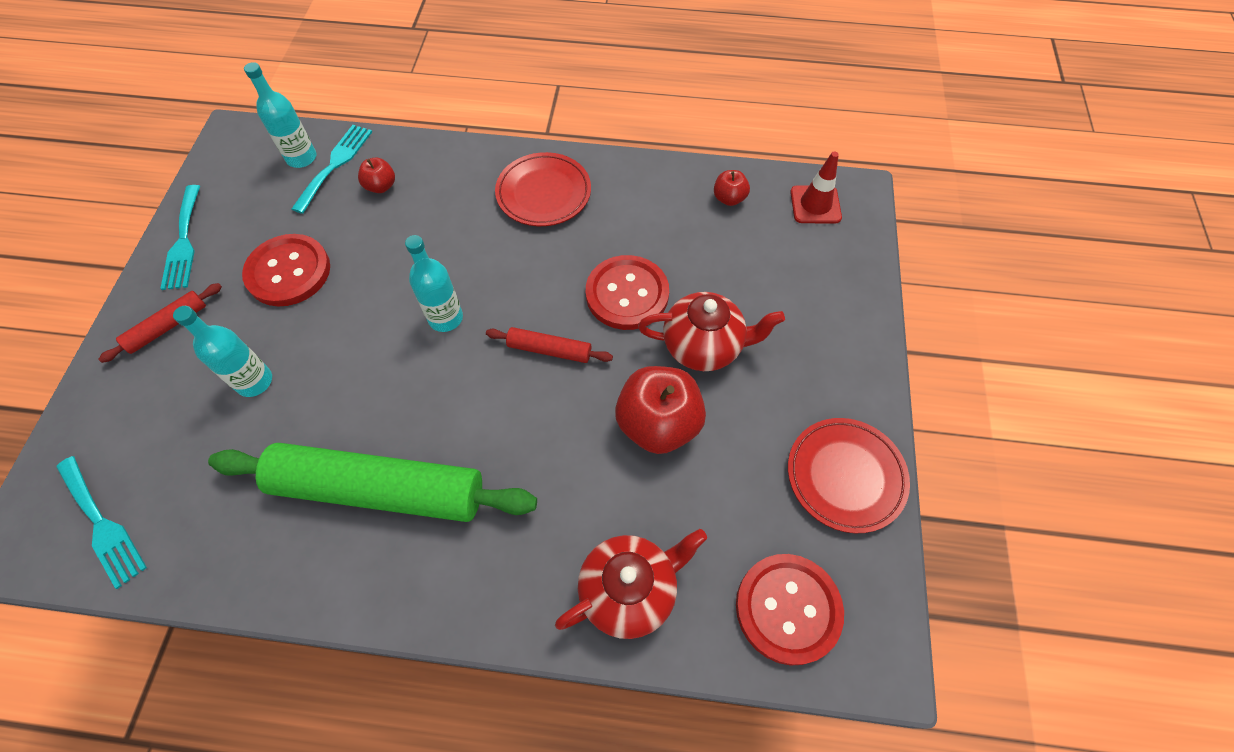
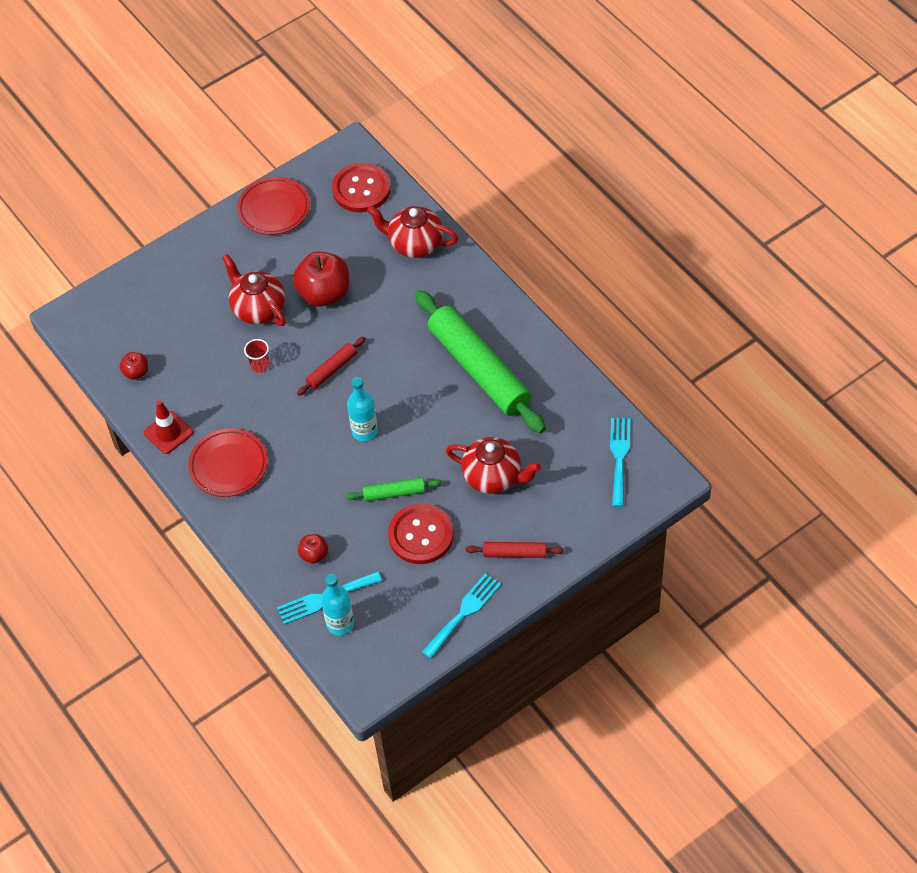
camera: 130 degrees left, 5 degrees down
turquoise bottle [173,306,272,397] -> red teapot [446,437,541,494]
red rolling pin [486,327,613,363] -> red rolling pin turned 75 degrees clockwise [297,337,366,395]
red button [586,255,669,330] -> red cup [244,339,269,373]
red traffic cone [790,151,842,223] -> red traffic cone moved to [144,400,193,454]
none -> green rolling pin [346,478,442,502]

